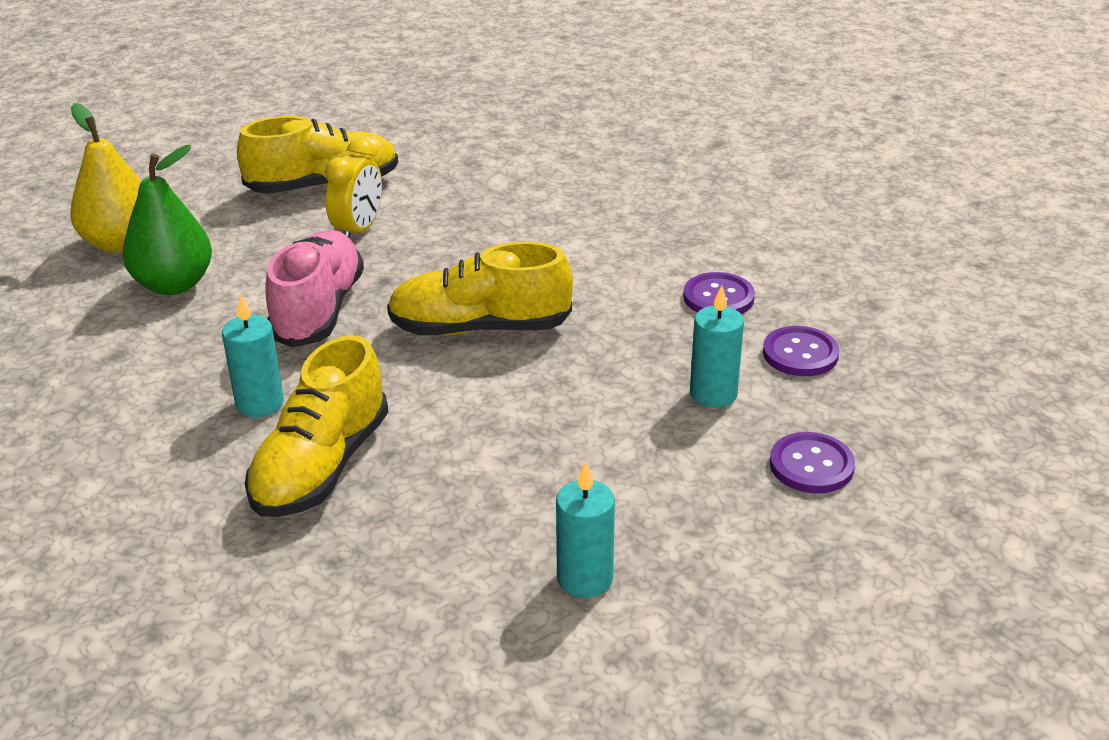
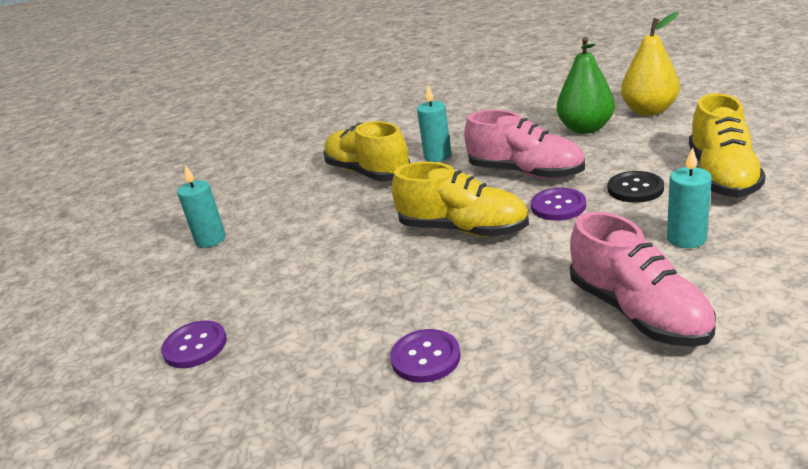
camera: 120 degrees right, 5 degrees down
yellow clock [325,138,382,238] -> black button [608,171,664,203]
yellow shoe [387,241,573,336] -> yellow shoe turned 90 degrees clockwise [392,162,529,237]
turquoise candle [690,285,744,408] -> turquoise candle moved to [667,147,712,248]
purple button [763,326,839,376] -> purple button moved to [531,188,586,221]
none -> pink shoe [570,212,716,347]

